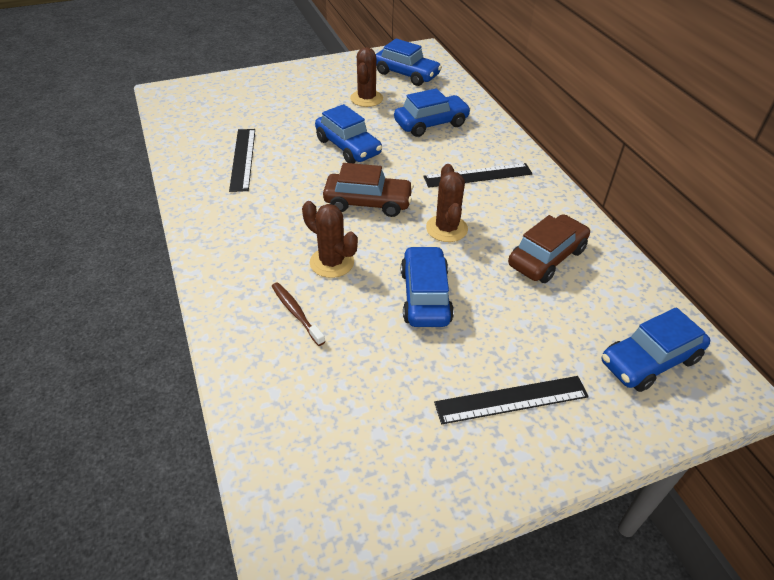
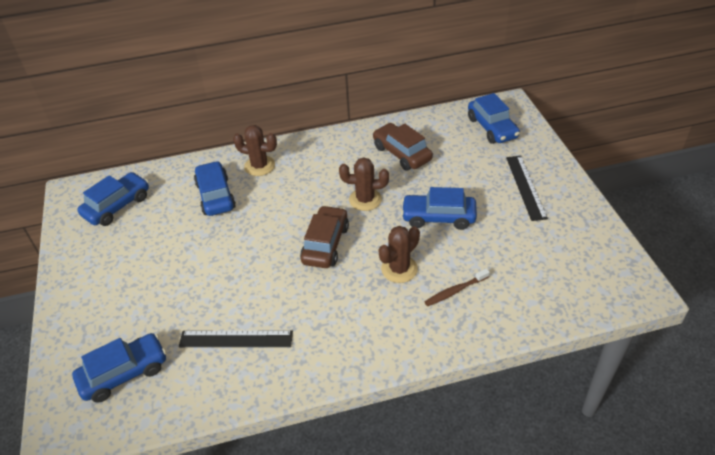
camera: 80 degrees left, 0 degrees up
blue car [315,104,382,163] -> blue car moved to [72,333,166,403]
brown cactus [350,47,383,107] -> brown cactus moved to [233,125,277,176]
black ruler [424,163,533,188] -> none

